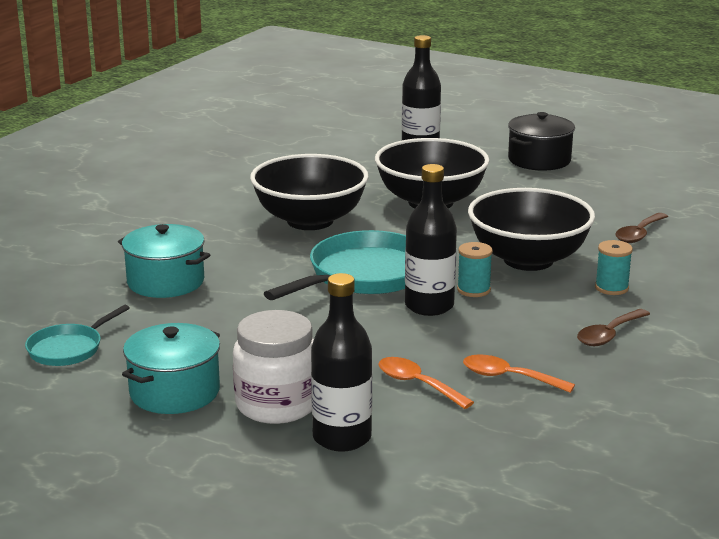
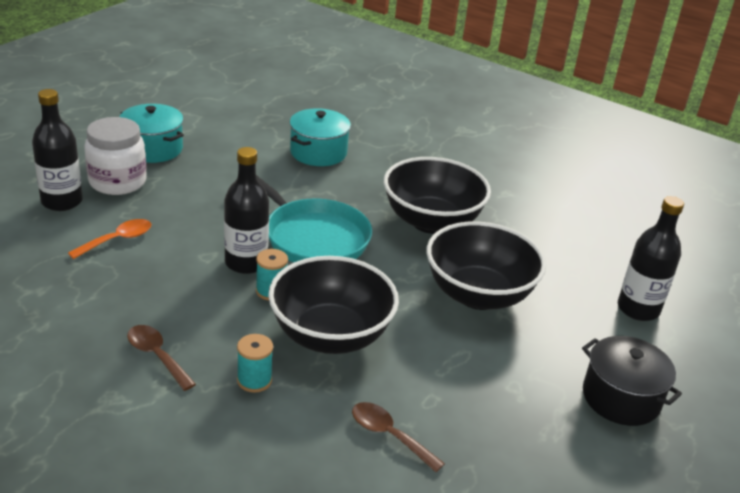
camera: 90 degrees right, 10 degrees up
turquoise pan [25,305,130,366] -> none
orange spoon [463,354,575,393] -> none

